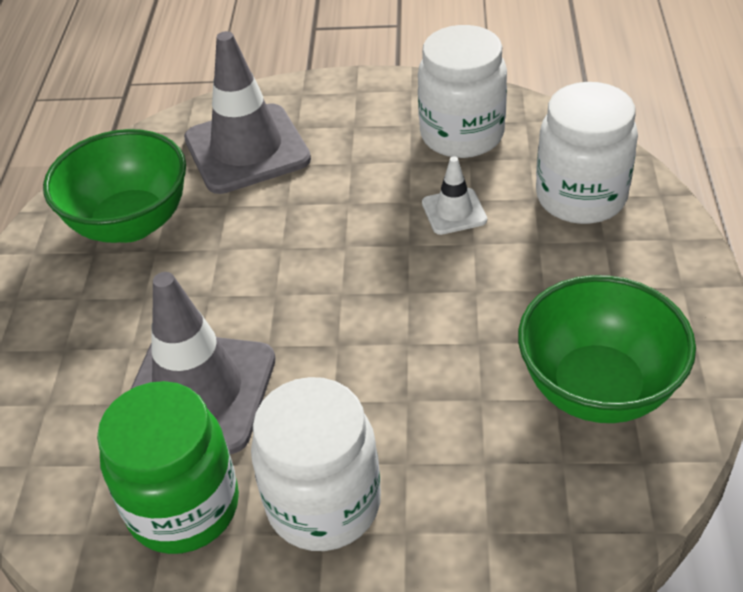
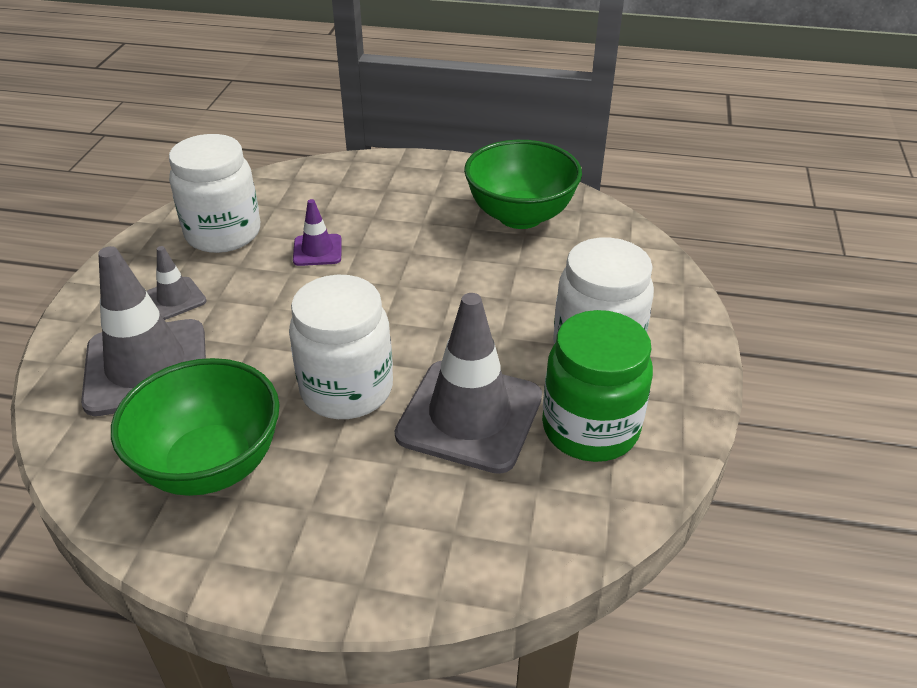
camera: 85 degrees left, 5 degrees down
white traffic cone [422,156,487,235] -> purple traffic cone [293,199,342,266]
white jar [536,82,638,224] -> white jar moved to [289,275,393,419]
none -> grey traffic cone [146,246,207,320]

